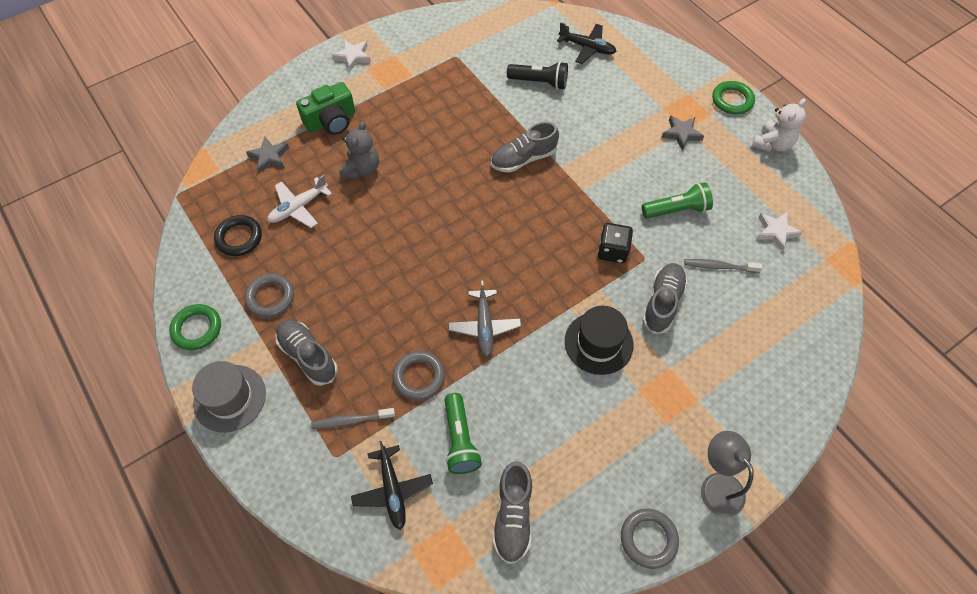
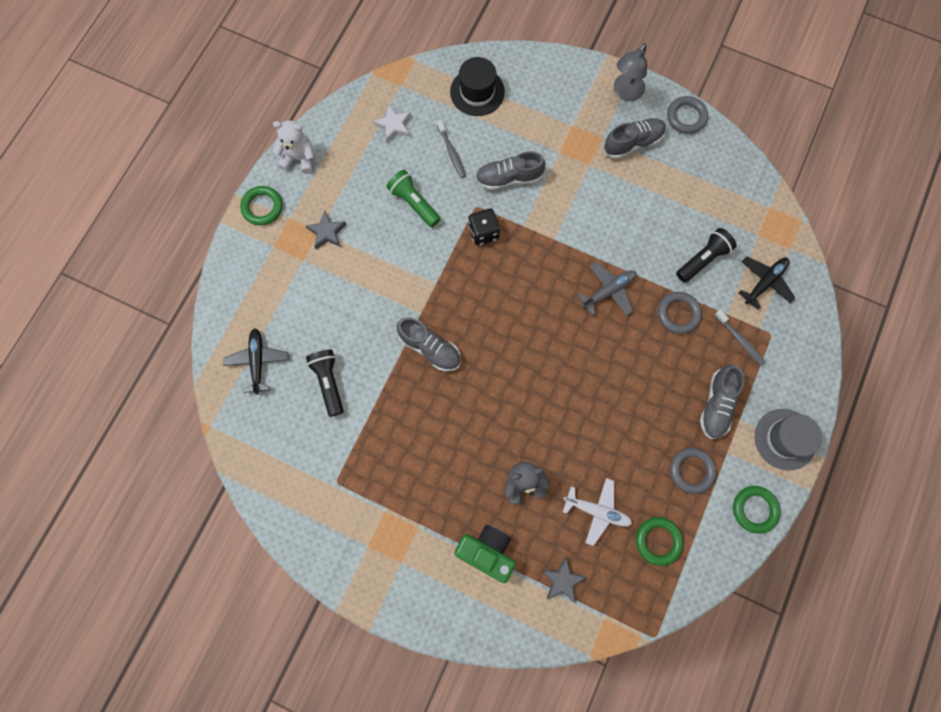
camera: 120 degrees left, 15 degrees up
black ring [214,215,262,256] -> green ring [636,517,683,566]
white star [332,40,371,71] -> none
green flashlight [445,393,482,474] -> black flashlight [676,228,737,283]
grey shoe [492,461,532,564] -> grey shoe moved to [604,118,666,159]
black hat [565,306,634,375] -> black hat moved to [450,57,505,116]

